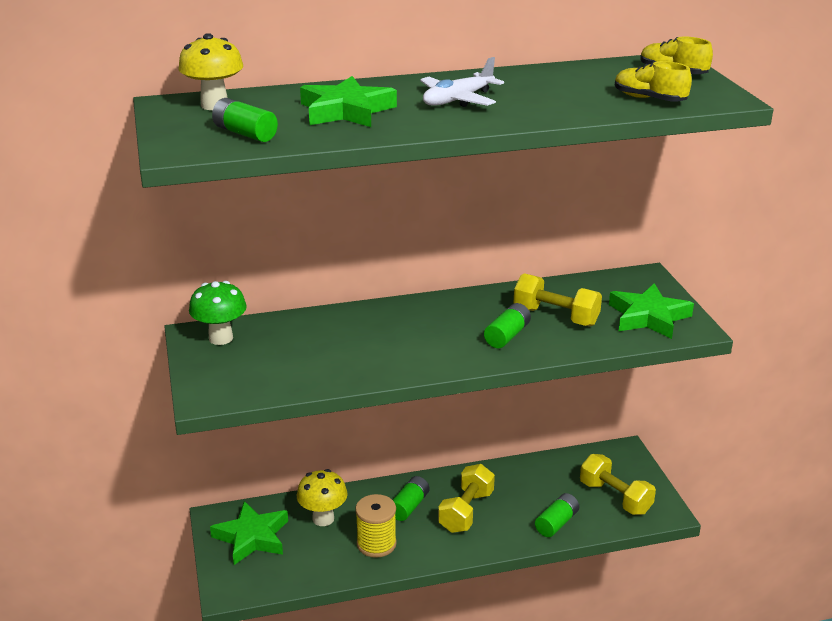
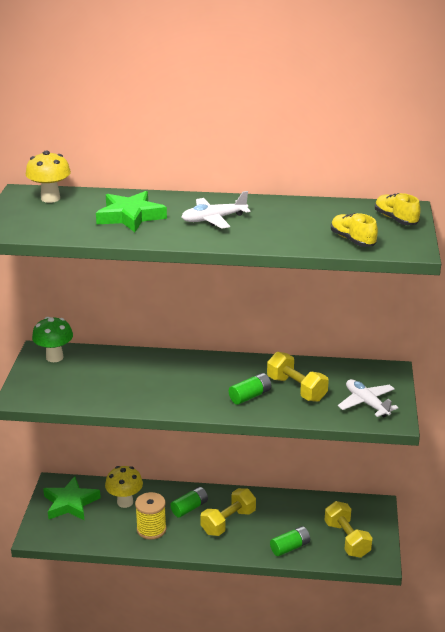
camera: 20 degrees right, 0 degrees up
green battery [212,98,278,142] -> none
green star [609,283,694,339] -> white plane [338,379,399,417]

